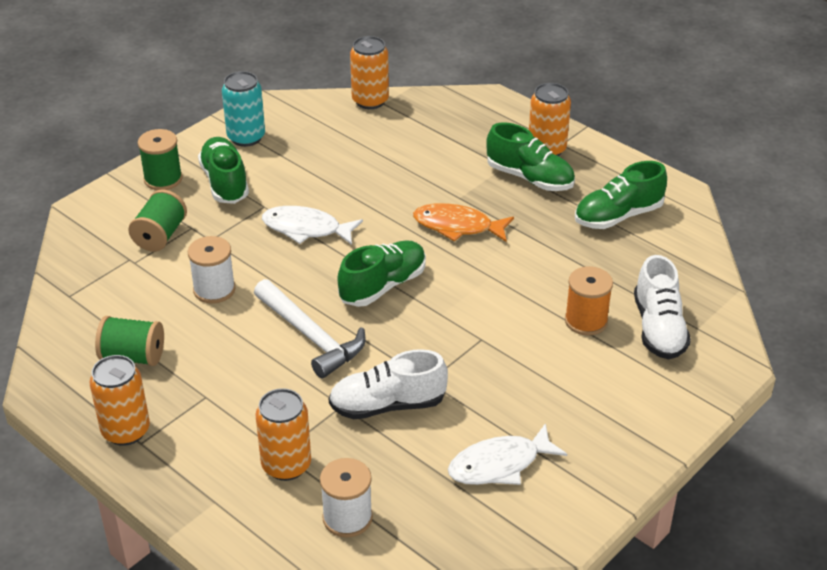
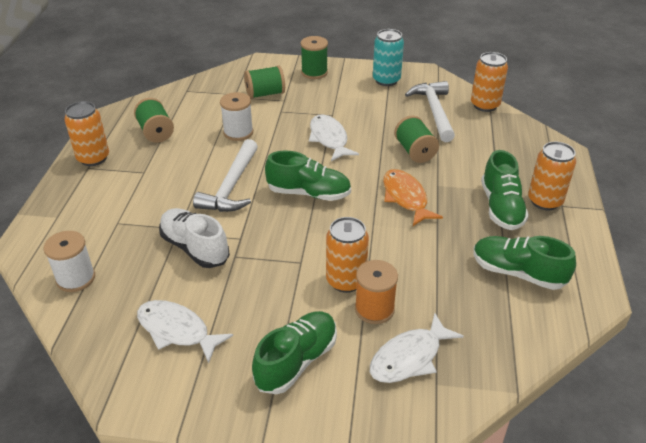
camera: 55 degrees right, 0 degrees up
green shoe [198,137,249,204] -> green shoe moved to [252,311,337,394]
orange can [256,388,311,481] -> orange can moved to [326,217,369,293]
white shoe [634,255,691,360] -> white fish [370,313,464,383]
none -> green spool [394,115,439,163]
none -> white hammer [405,81,455,142]

